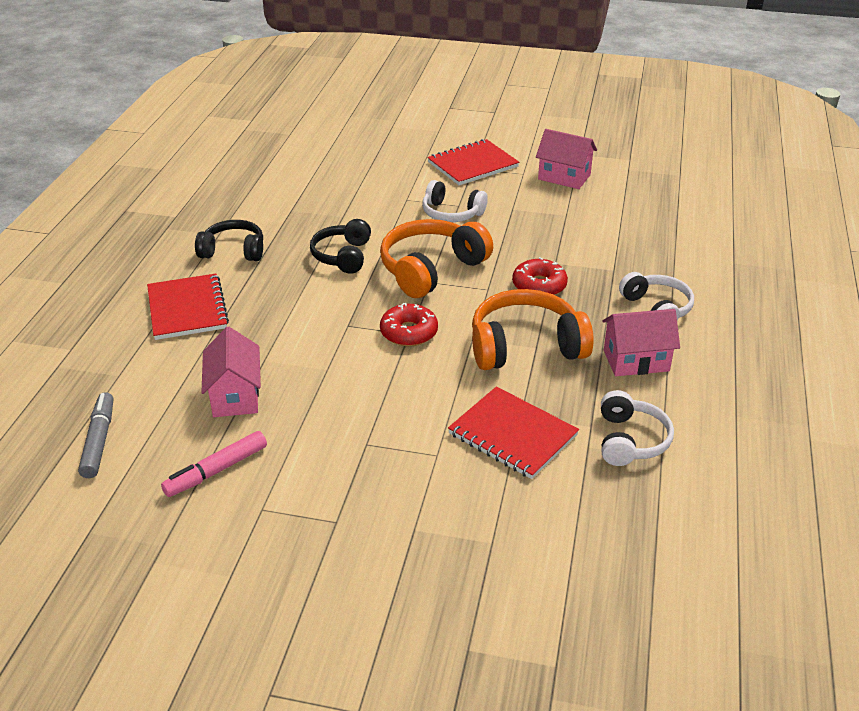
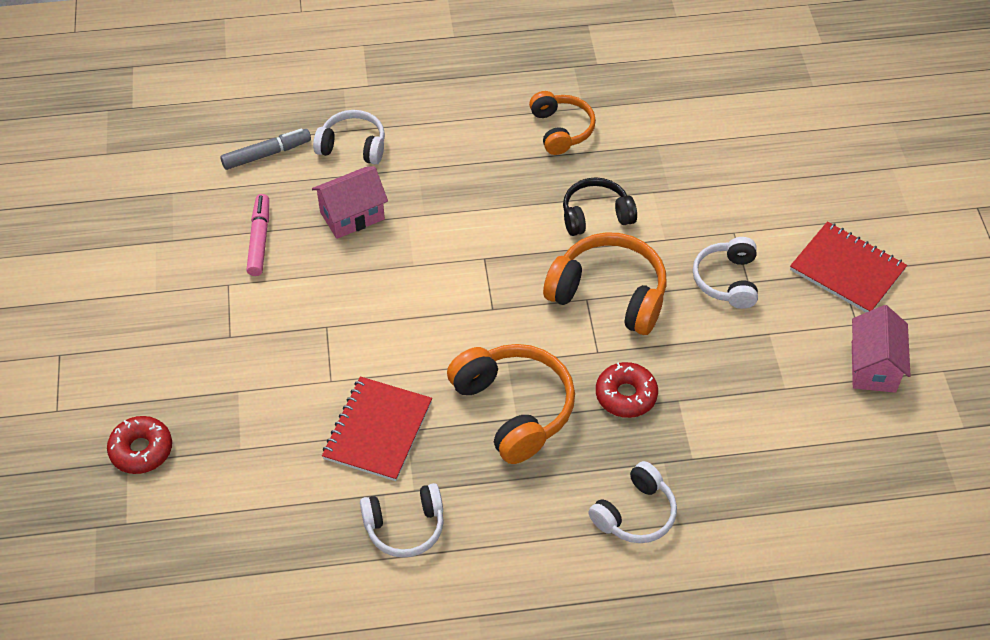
camera: 70 degrees right, 15 degrees up
red notebook [147,274,229,340] -> none
pink marker [161,431,267,497] -> pink marker turned 60 degrees clockwise [246,194,269,276]
black headphones [195,220,263,261] -> orange headphones [529,91,596,155]
red donut [380,303,438,346] -> red donut moved to [107,416,172,474]
pink house [602,309,680,376] -> none
none -> white headphones [313,110,385,165]

